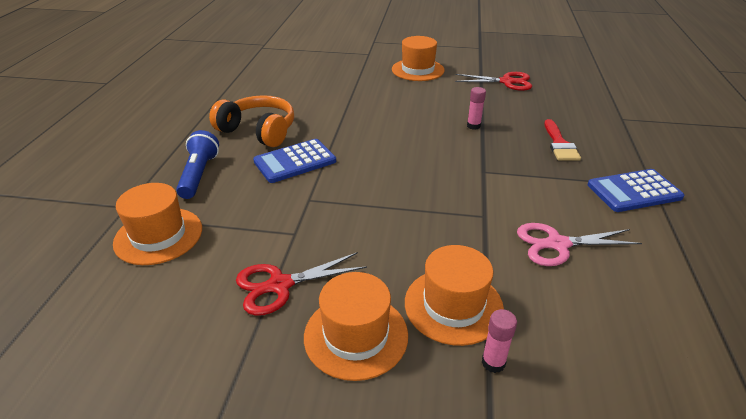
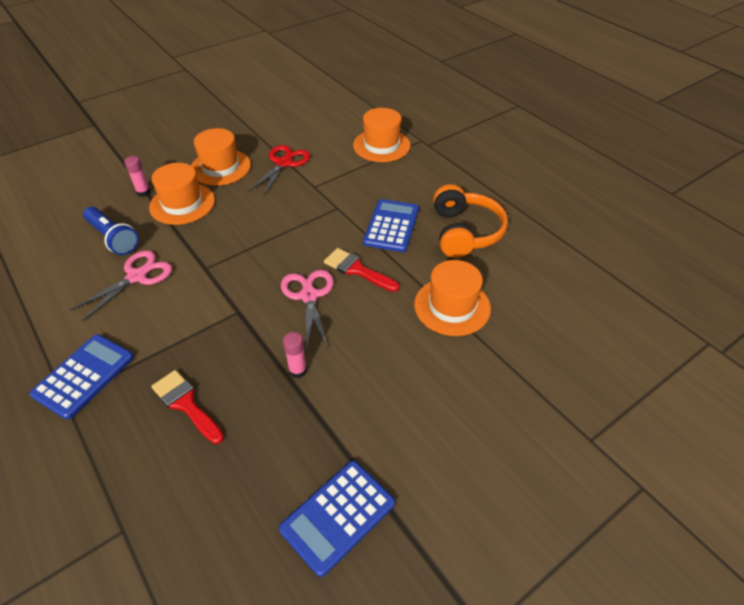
camera: 135 degrees right, 10 degrees up
blue flashlight [176,130,219,199] -> blue flashlight moved to [83,207,139,255]
orange headphones [209,95,294,147] -> orange headphones turned 75 degrees counterclockwise [433,184,508,258]
orange hat [392,36,444,81] -> orange hat moved to [414,260,491,336]
red scissors [455,72,532,91] -> blue calculator [279,461,395,577]
none -> pink scissors [281,270,334,349]
none -> red brush [324,248,399,292]

